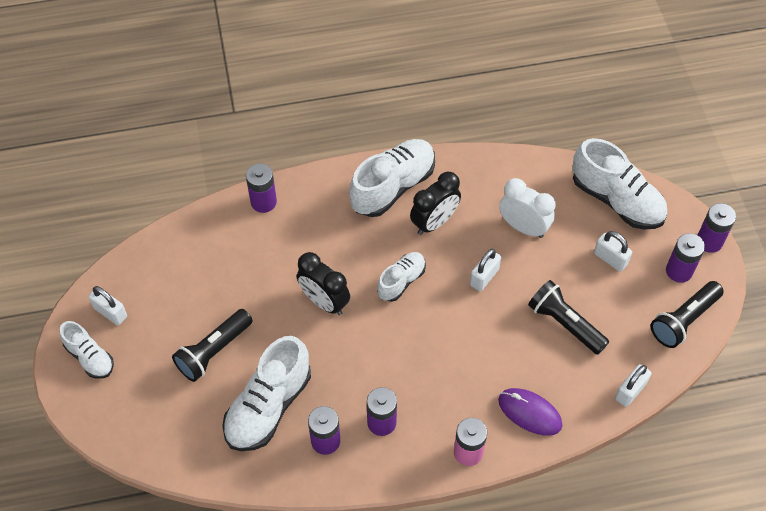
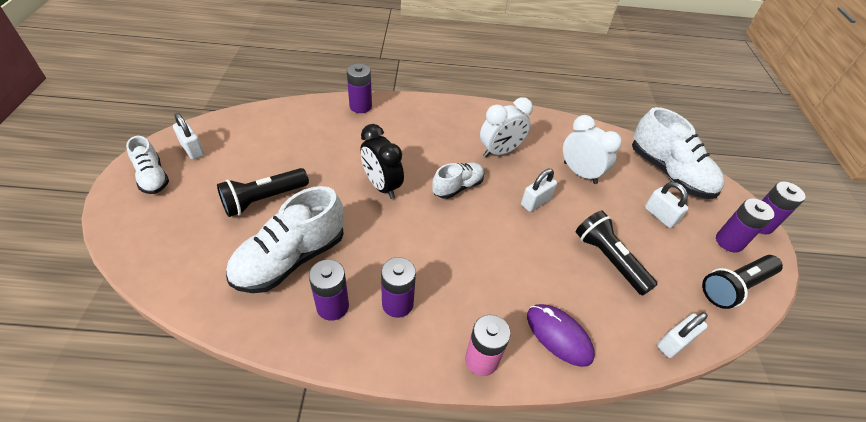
camera: 10 degrees right, 10 degrees down
white shoe [349,139,435,217] -> none
black clock [410,172,461,235] -> white clock [480,97,533,157]

